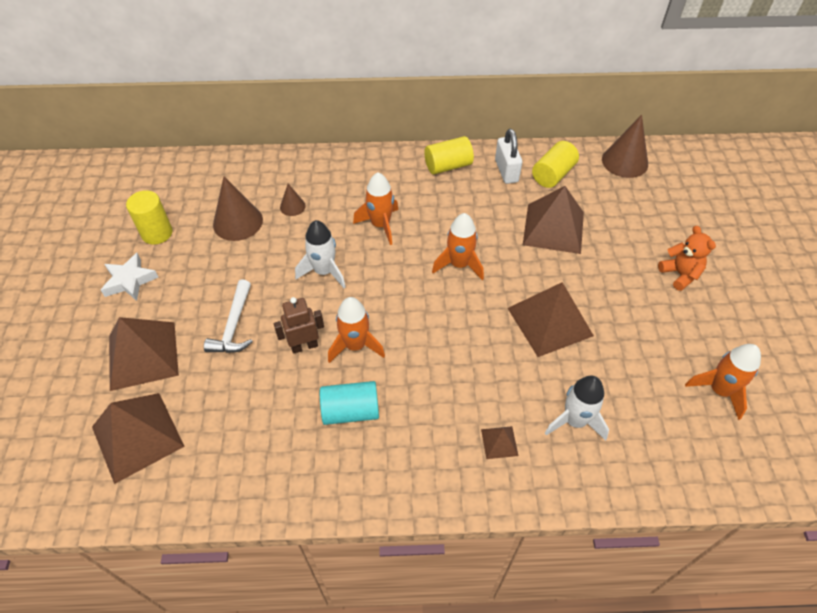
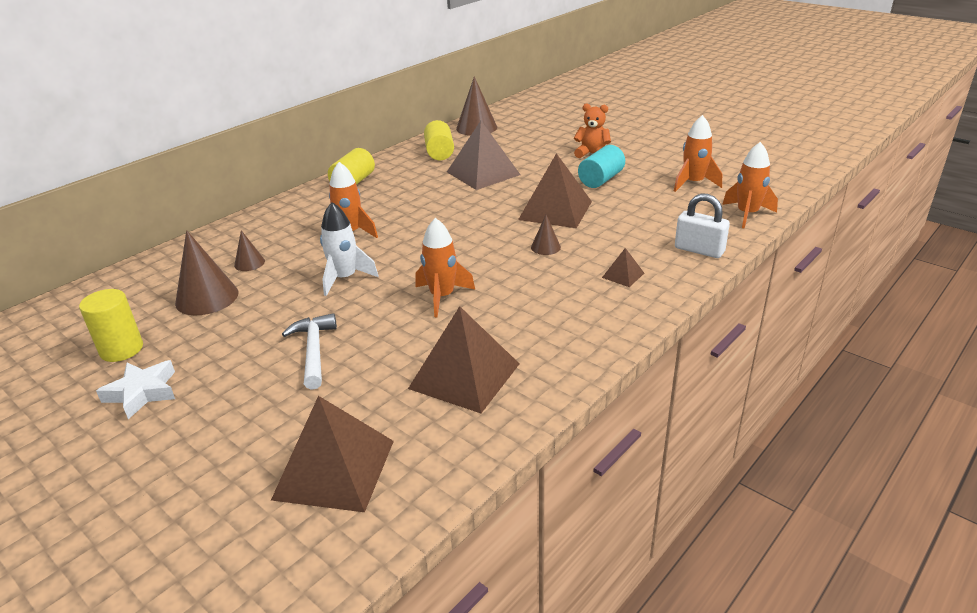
camera: 45 degrees left, 20 degrees down
brown pyramid [109,317,179,391] -> brown pyramid moved to [408,306,520,413]
white hammer [204,279,253,353] -> white hammer turned 150 degrees counterclockwise [282,313,337,390]
brown robot [274,297,324,354] -> none
turquoise cylinder [320,381,379,425] -> turquoise cylinder moved to [578,145,625,188]
orange rocket [432,213,484,280] -> orange rocket moved to [722,142,778,229]
white padlock [495,129,522,184] -> white padlock moved to [675,194,730,258]
white rocket [545,375,609,441] -> none
none -> brown cone [531,215,561,255]

